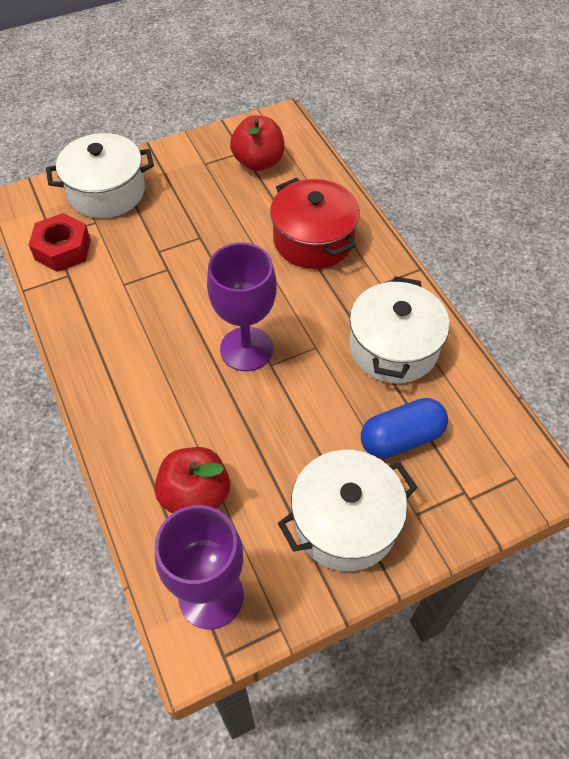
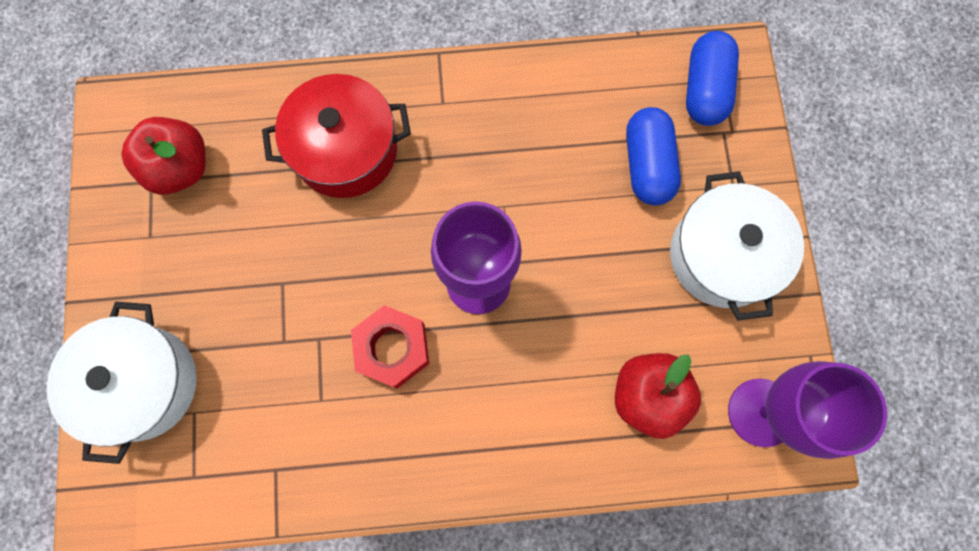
camera: 70 degrees left, 20 degrees up
red nut [28,213,91,272] -> red nut moved to [351,305,429,389]
white pot [349,276,450,383] -> none
none -> blue capsule [686,31,739,126]

